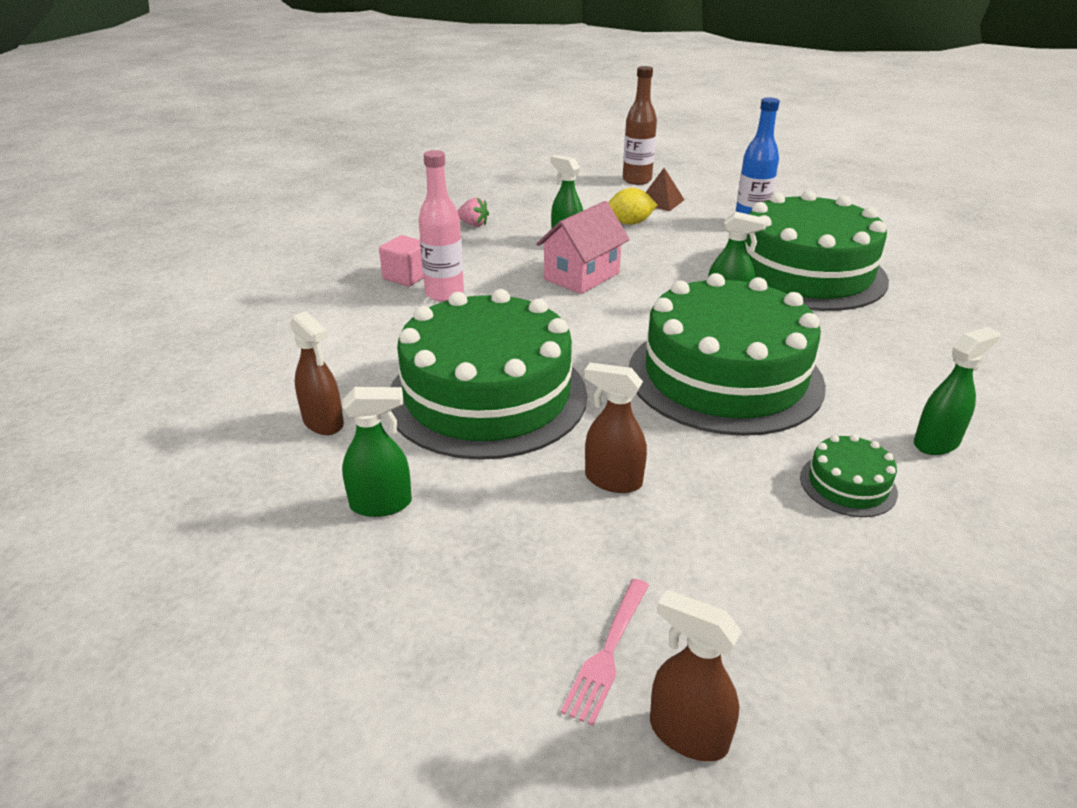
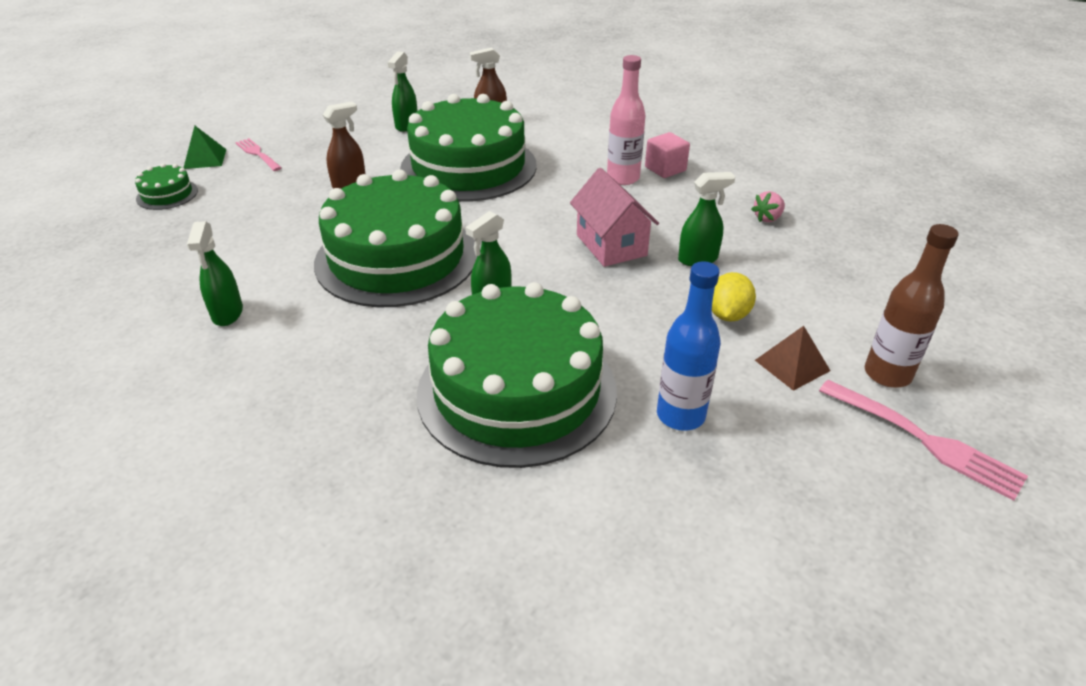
camera: 115 degrees right, 5 degrees up
brown spray bottle [650,590,742,761] -> green pyramid [183,126,227,169]
green cake [800,434,898,517] -> green cake moved to [135,163,198,210]
none -> pink fork [819,380,1028,501]

